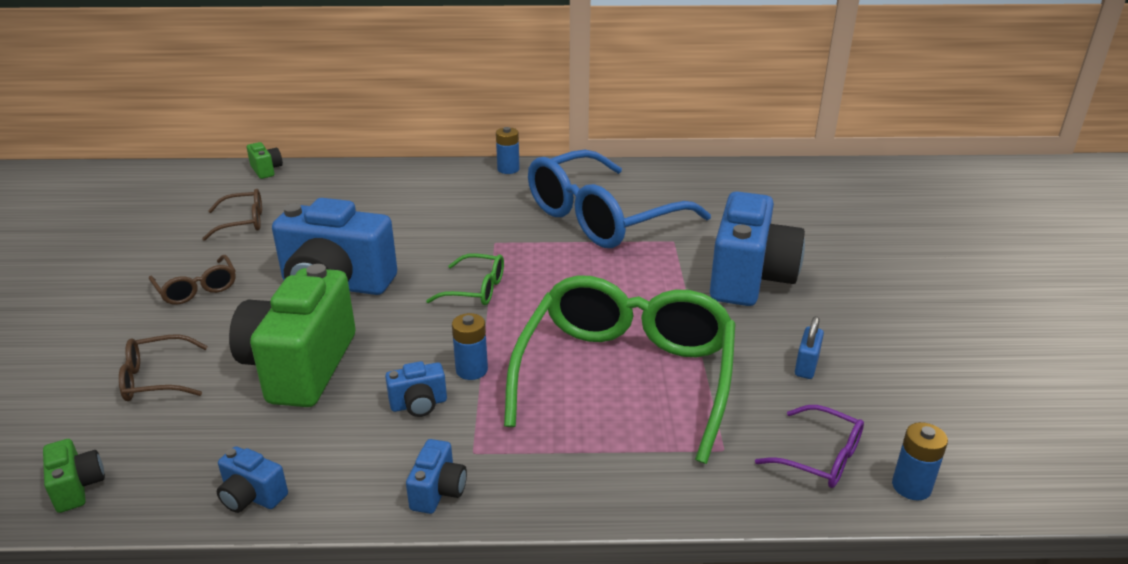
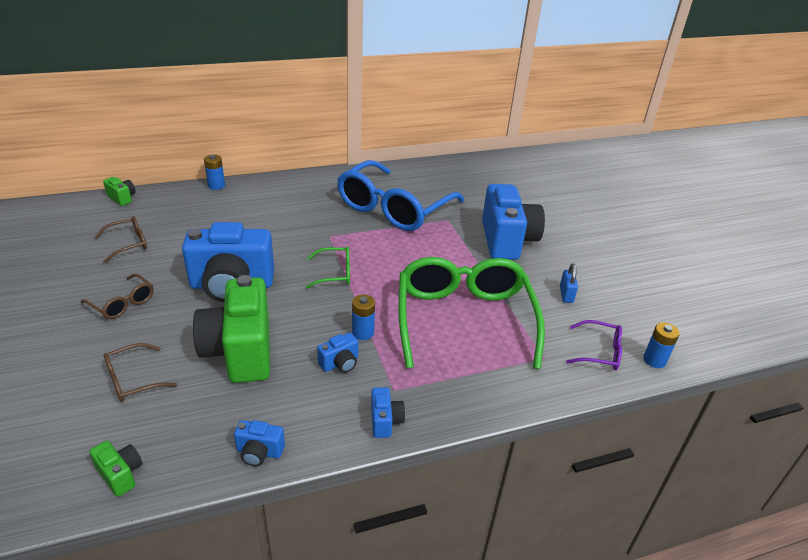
camera: 20 degrees left, 5 degrees up
blue battery [496,127,520,174] -> blue battery moved to [204,155,225,190]

